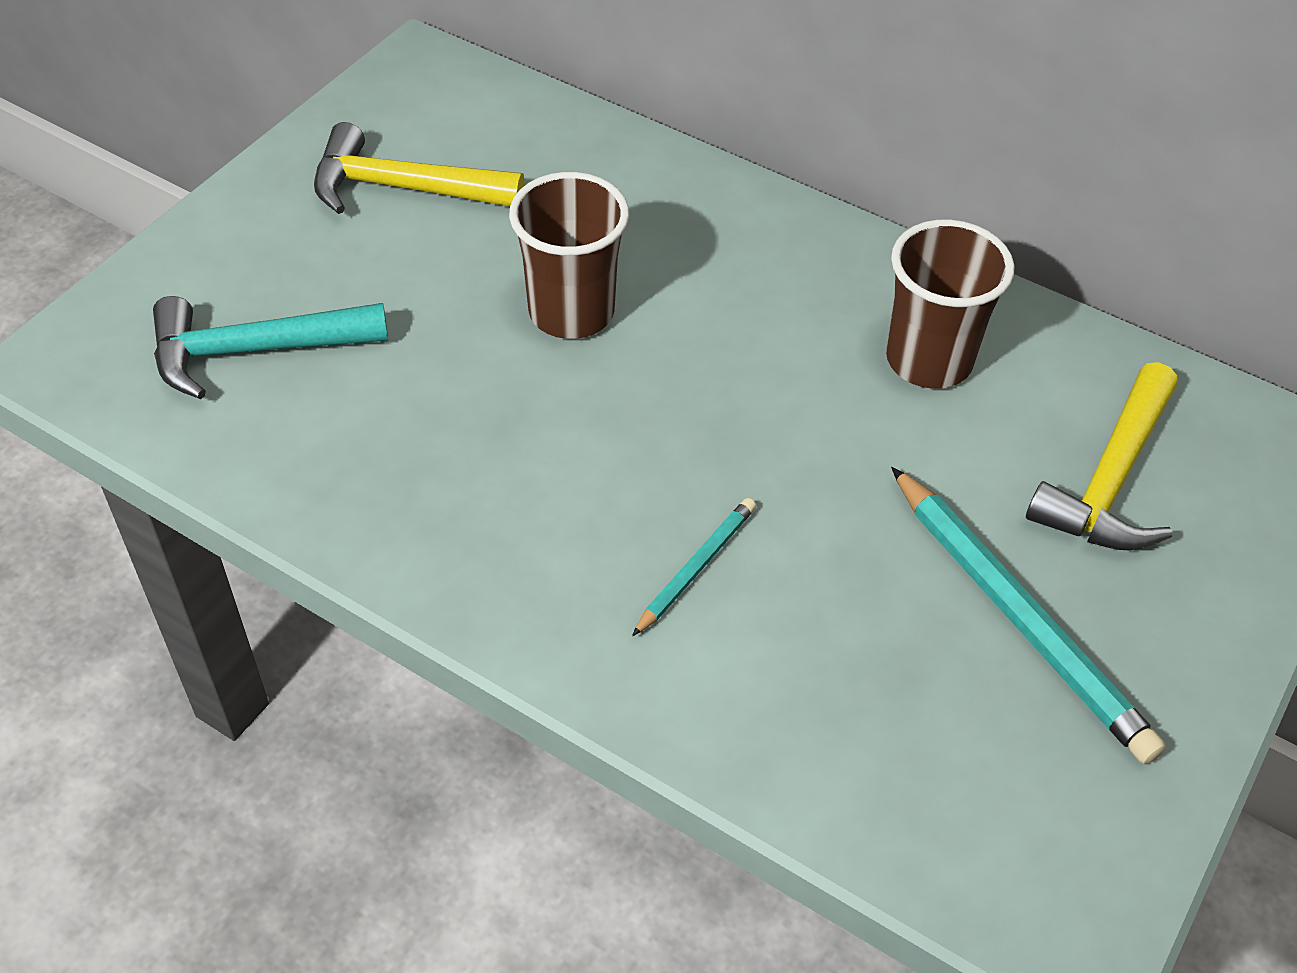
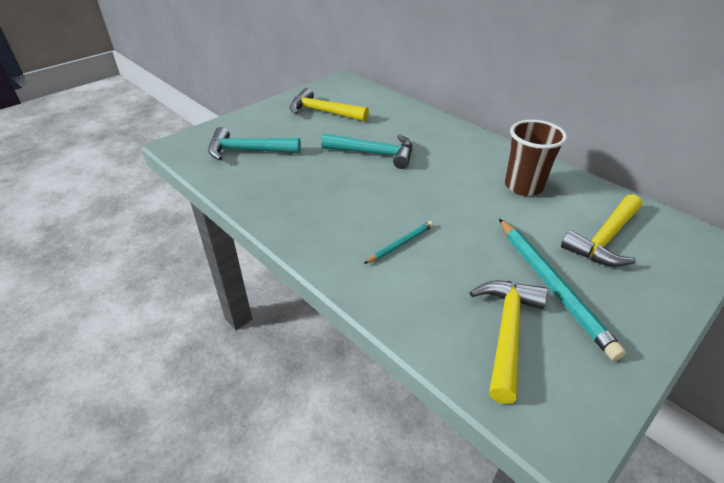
camera: 15 degrees right, 10 degrees down
brown cup [509,172,629,339] -> turquoise hammer [321,133,412,169]
none -> yellow hammer [470,281,548,404]

